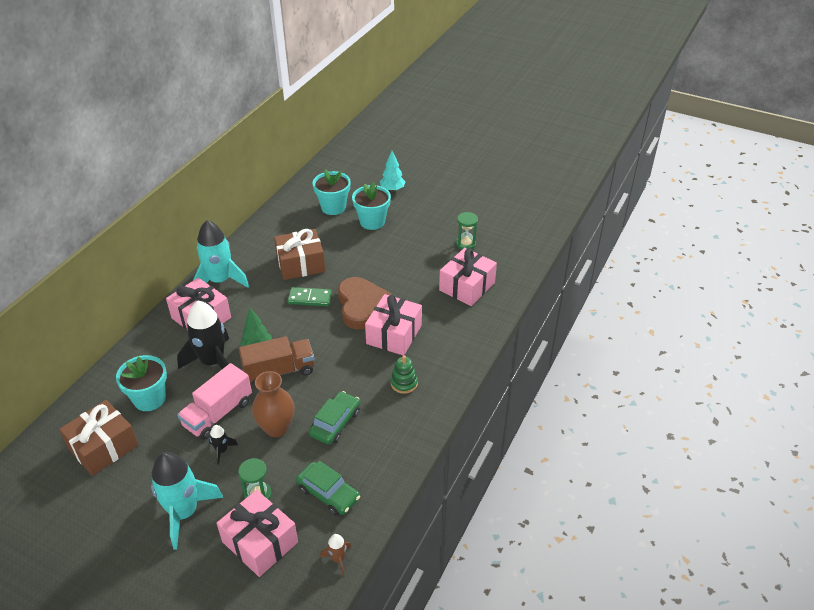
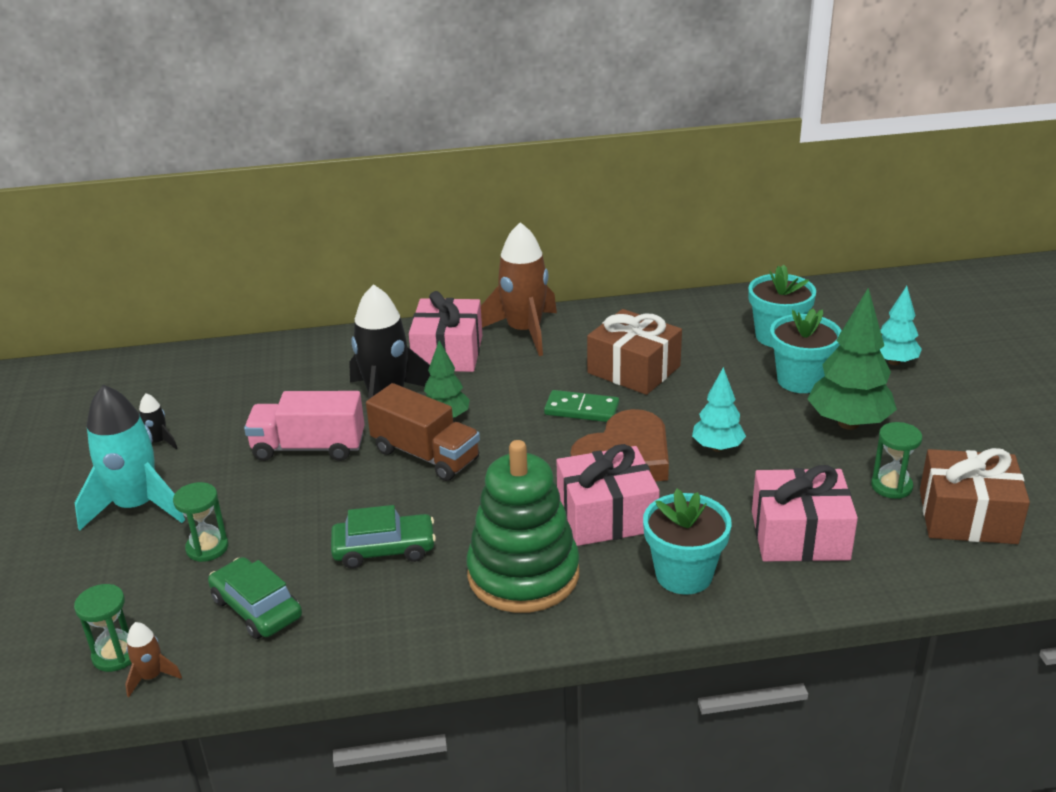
camera: 55 degrees right, 10 degrees down
brown gift [59,400,138,476] -> brown gift moved to [920,448,1030,544]
turquoise flower pot [116,355,167,411] -> turquoise flower pot moved to [643,488,732,595]
turquoise rocket [193,220,249,288] -> brown rocket [481,222,557,356]
black rocket [209,425,238,465] -> black rocket moved to [139,393,177,449]
pink gift [217,490,298,577] -> none
brown vase [252,371,295,437] -> none
green domino [288,287,332,306] -> green domino turned 45 degrees counterclockwise [544,390,619,422]
green car [296,461,360,516] -> green car turned 135 degrees clockwise [208,557,302,639]
green stacking toy [391,355,418,394] -> green stacking toy [466,440,579,613], size x2.24
none -> green hourglass [74,584,132,672]
none -> turquoise tree [692,367,746,452]
none -> green tree [808,288,897,430]

